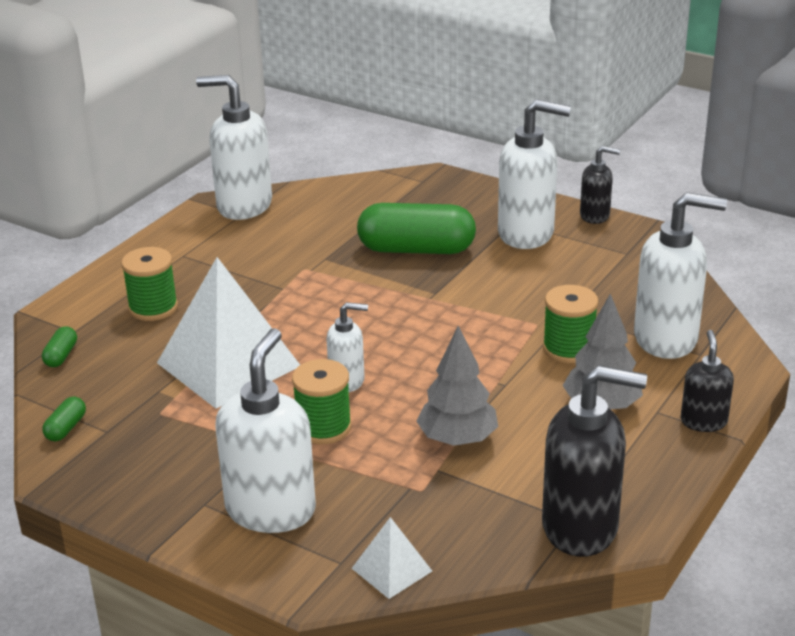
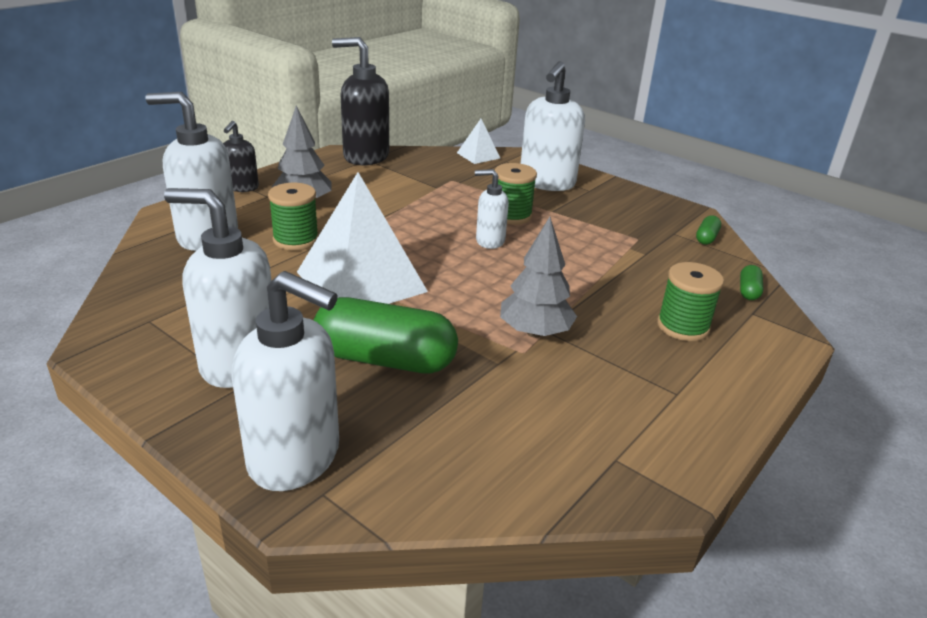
camera: 175 degrees left, 0 degrees up
white pyramid [157,257,300,409] -> white pyramid moved to [297,172,428,304]
white soap dispenser [196,75,272,220] -> white soap dispenser moved to [232,271,339,491]
grey tree [416,326,498,446] -> grey tree moved to [500,217,577,338]
black soap dispenser [580,146,620,224] -> none

